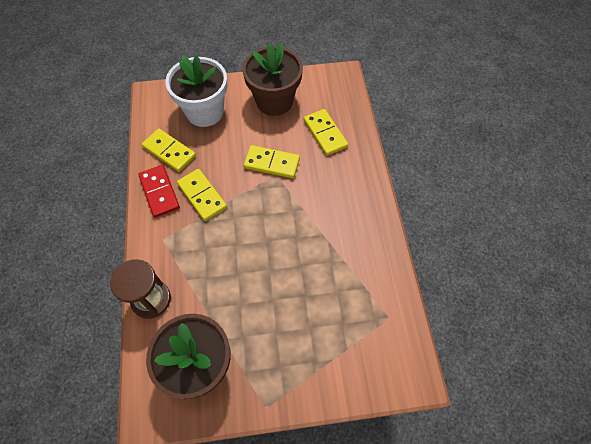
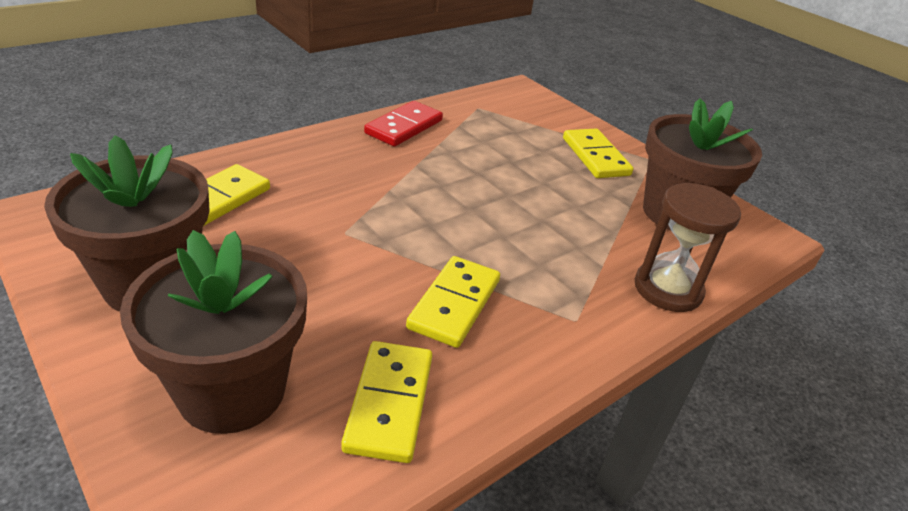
camera: 125 degrees left, 25 degrees down
red domino [138,165,180,218] -> red domino moved to [364,101,443,146]
white flower pot [166,55,228,127] -> brown flower pot [120,230,307,434]
yellow domino [244,145,300,178] -> yellow domino moved to [563,129,633,178]

